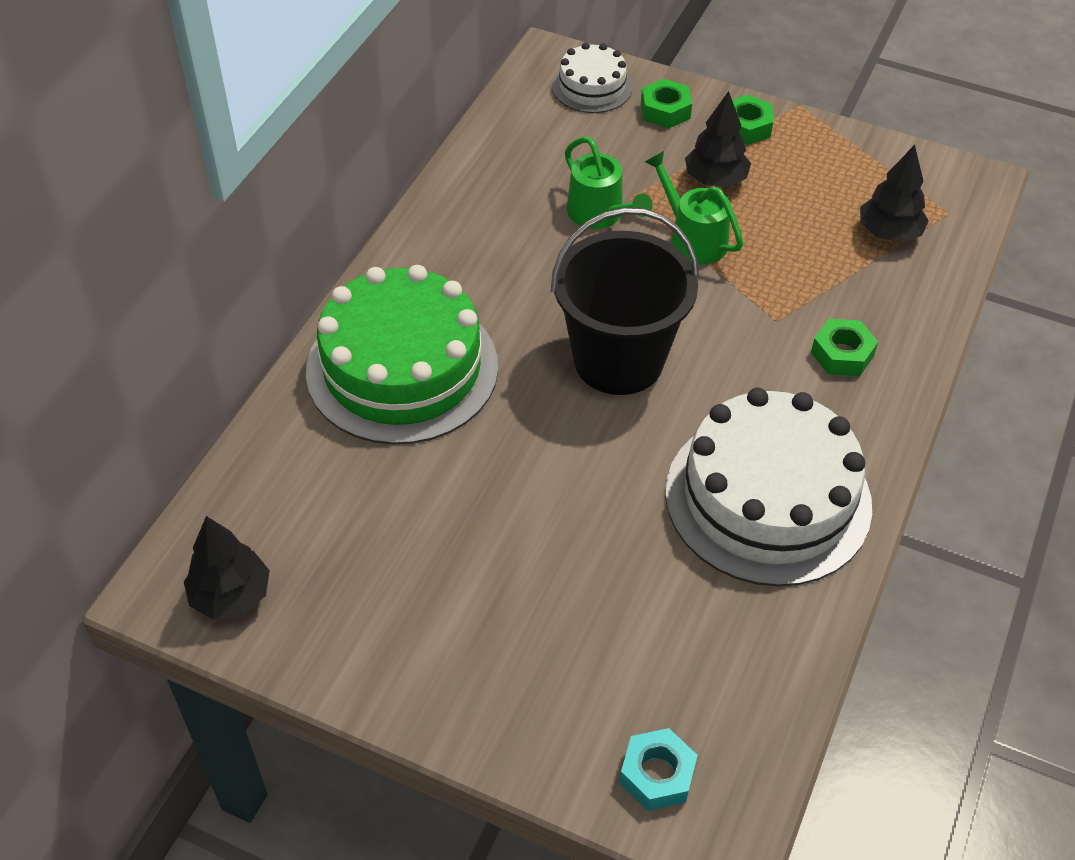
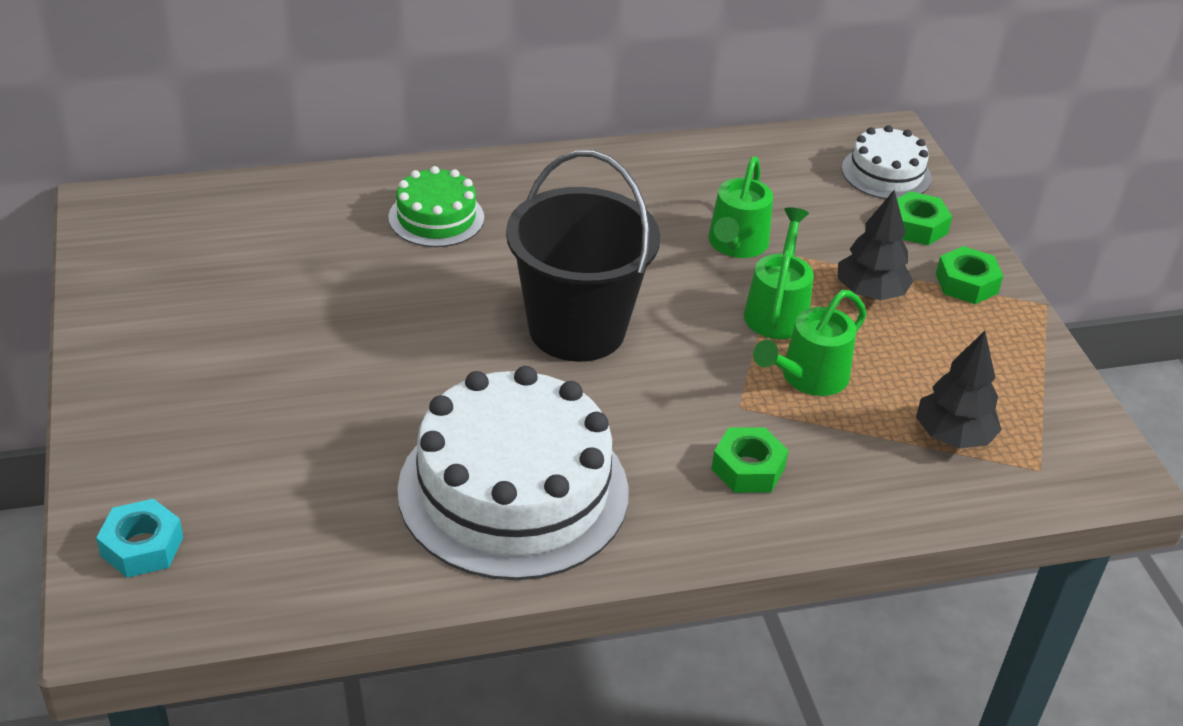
camera: 50 degrees right, 10 degrees down
black tree [184,516,270,619] -> none
green cake [306,265,498,445] -> green cake [388,166,484,247], size x0.50
none -> green watering can [753,290,867,396]

